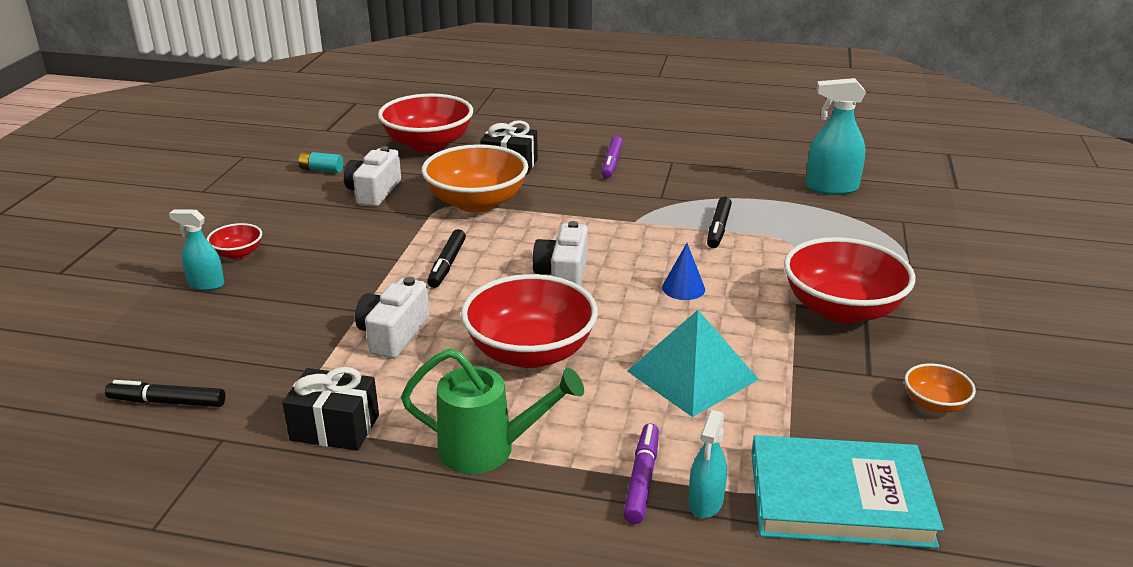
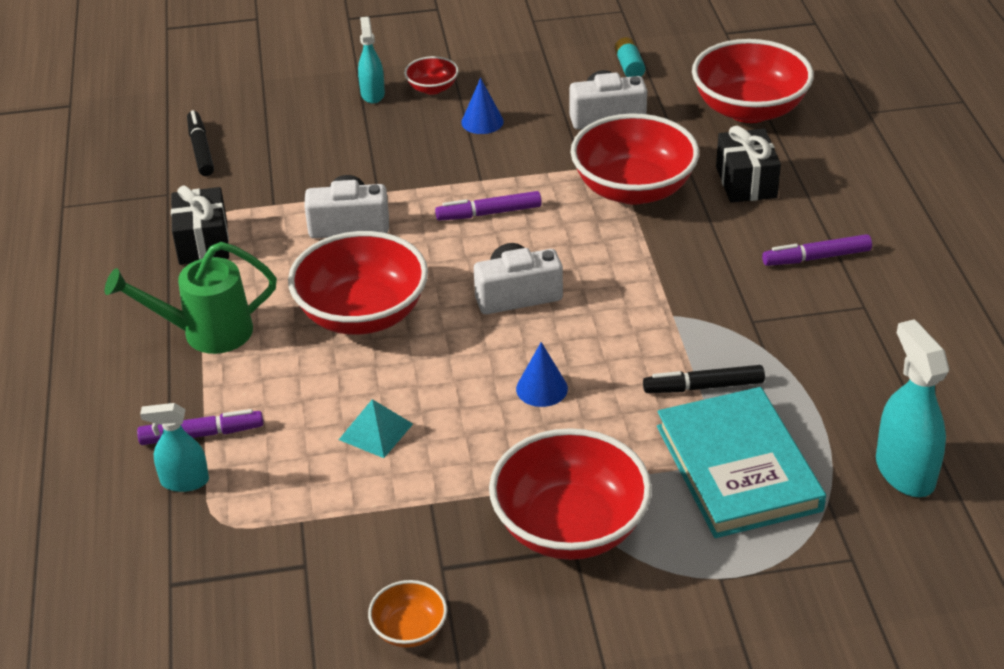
camera: 70 degrees right, 10 degrees up
green watering can [401,348,584,474] -> green watering can turned 90 degrees clockwise [105,242,277,354]
orange bowl [422,144,528,213] -> red bowl [570,113,699,205]
black marker [427,229,466,288] -> purple marker [435,191,542,221]
turquoise pyramid [627,310,759,417] -> turquoise pyramid [339,399,413,458], size x0.54
turquoise book [752,435,944,548] -> turquoise book moved to [657,387,826,538]
none -> blue cone [461,78,504,134]

